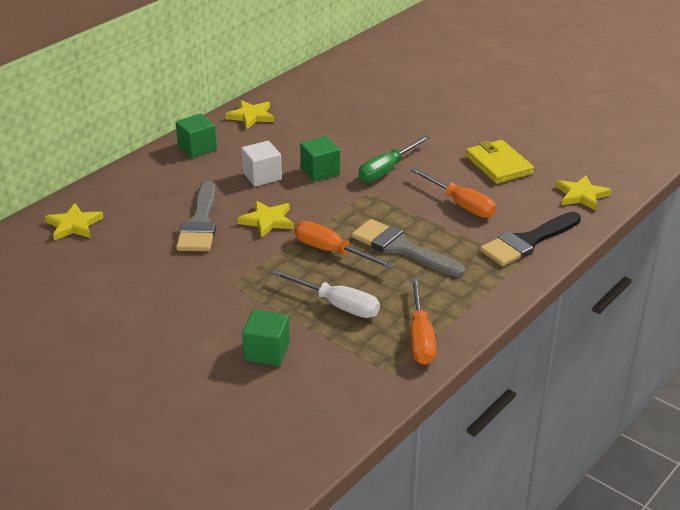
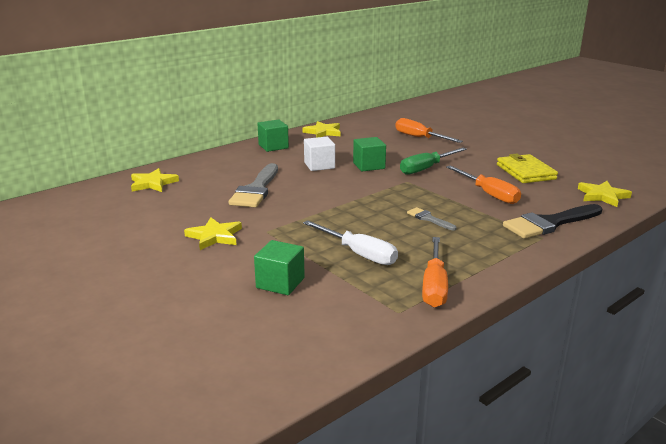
camera: 10 degrees right, 10 degrees down
yellow star [237,200,294,238] -> yellow star moved to [184,217,242,250]
orange screwdriver [295,221,395,269] -> orange screwdriver moved to [395,118,463,143]
grey brush [352,219,465,277] -> grey brush [407,207,456,231], size x0.49

